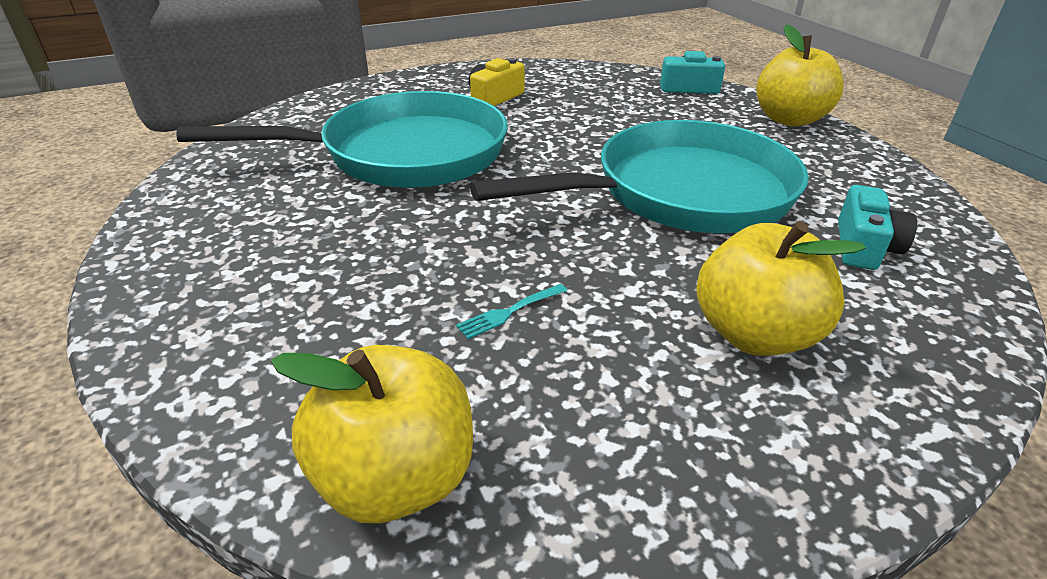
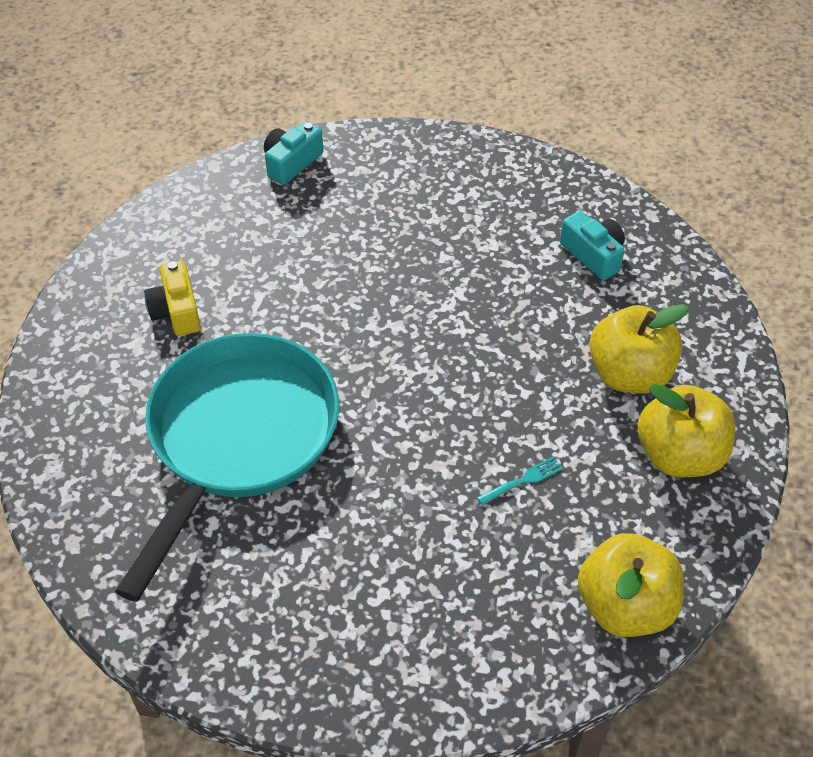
camera: 55 degrees left, 15 degrees up
turquoise fork [456,284,567,339] -> turquoise fork turned 120 degrees counterclockwise [477,456,563,505]
turquoise pan [470,120,809,233] -> none
yellow apple [756,24,844,127] -> yellow apple moved to [638,384,735,477]

